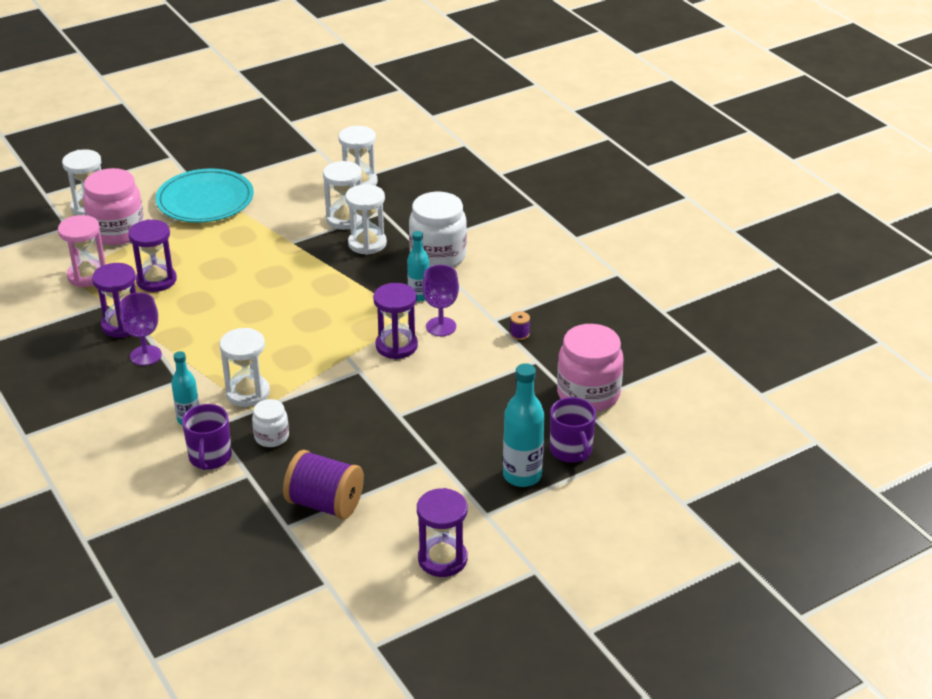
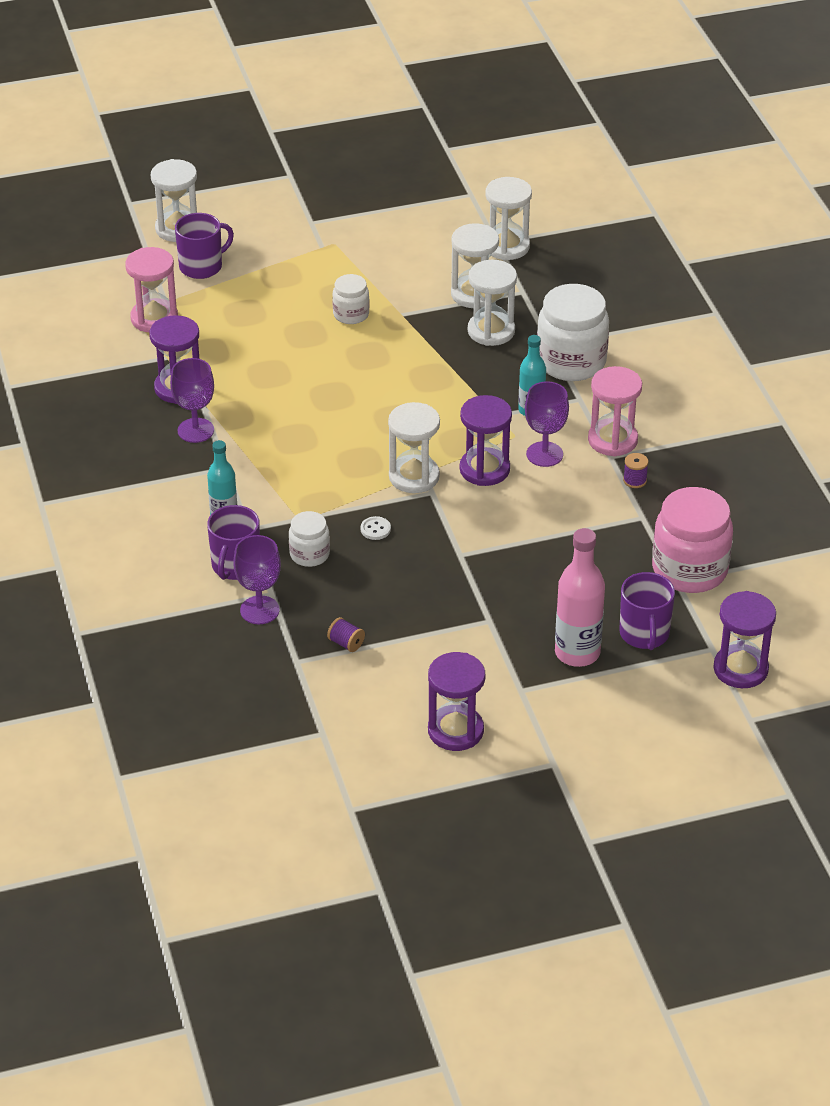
camera: 15 degrees right, 5 degrees up
pink jar [83,168,144,245] -> purple mug [175,213,234,279]
purple hourglass [128,219,177,292] -> purple hourglass moved to [713,591,776,688]
turquoise plate [155,169,254,223] -> none
white hourglass [220,328,270,407] -> white hourglass moved to [388,402,440,493]
purple spool [283,450,364,519] -> purple spool [327,617,365,652], size x0.40
turquoise bottle [503,363,544,487] -> pink bottle [555,528,605,667]
none -> purple goblet [234,535,281,624]
none -> white jar [332,274,369,324]
none -> white button [361,516,391,540]
none -> pink hourglass [588,366,642,457]

